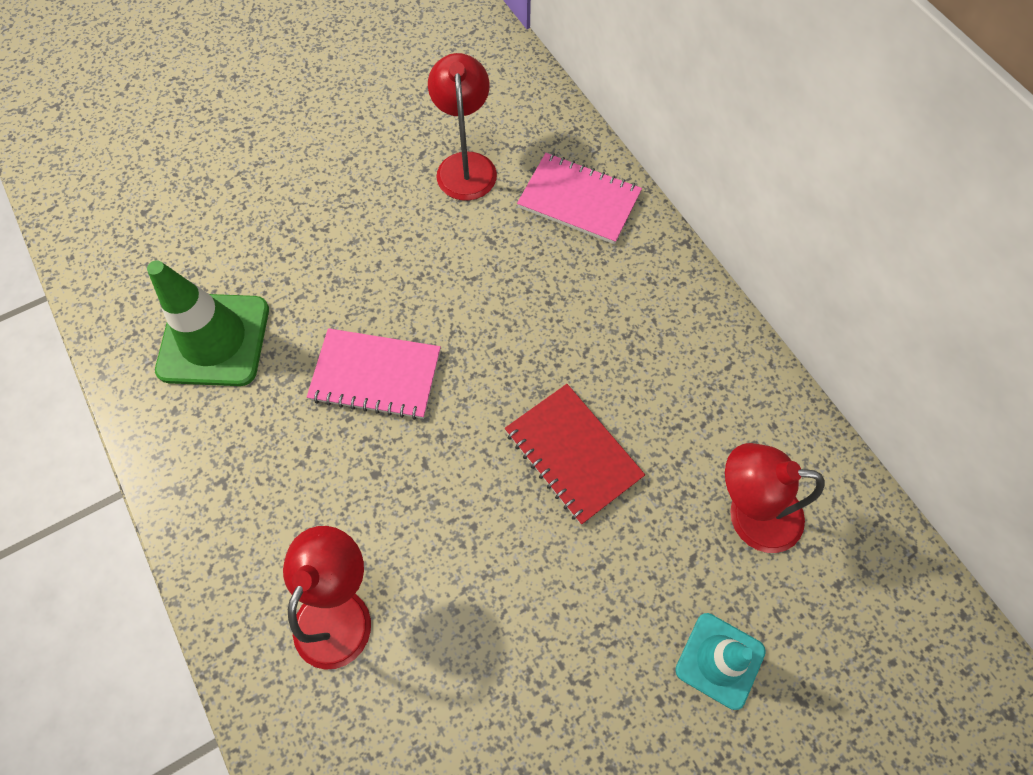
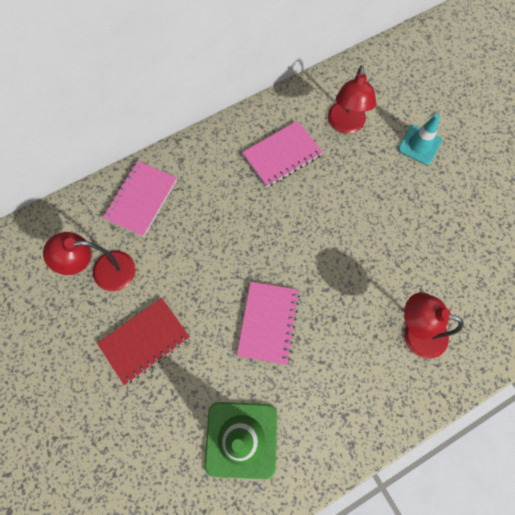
camera: 90 degrees left, 5 degrees up
red notebook [505,384,645,525] -> red notebook moved to [97,298,190,385]
none -> pink notebook [242,120,323,187]

